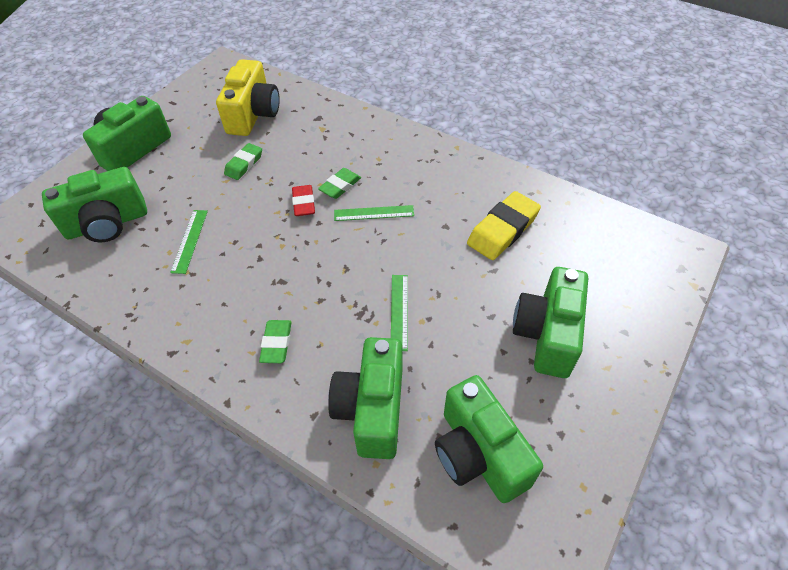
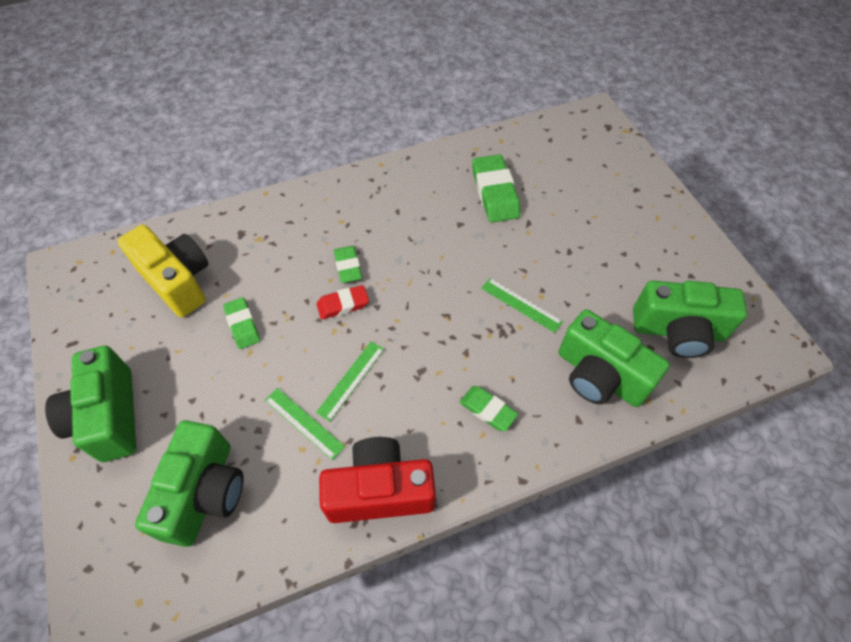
camera: 55 degrees left, 5 degrees up
red eraser [292,185,315,216] -> red eraser turned 45 degrees counterclockwise [317,285,369,319]
green ruler [334,205,414,221] -> green ruler moved to [316,342,384,422]
yellow eraser [467,191,541,260] -> green eraser [472,154,520,223]
green camera [513,267,588,378] -> none
none -> red camera [319,437,436,523]

